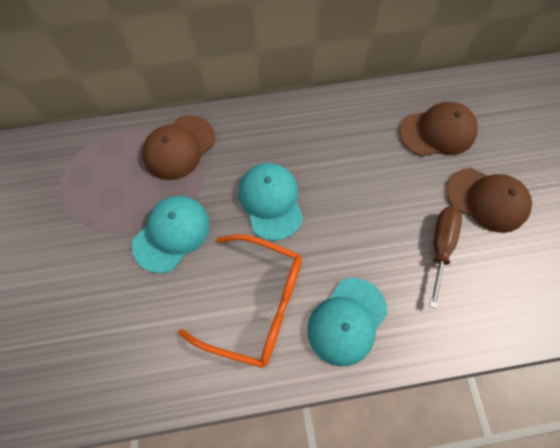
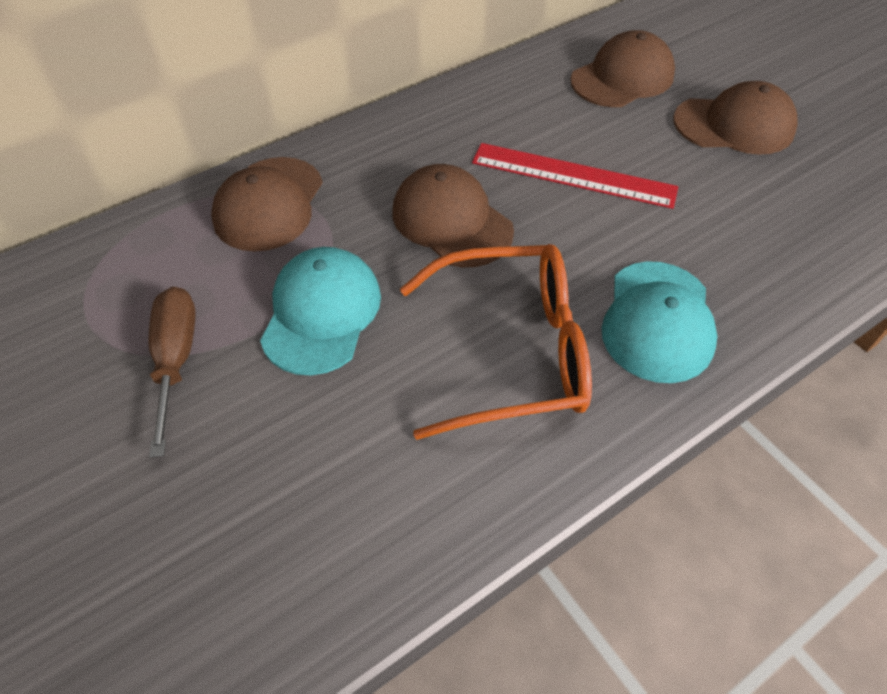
camera: 25 degrees left, 15 degrees down
turquoise cap [238,163,303,241] -> brown cap [392,164,514,267]
brown screwdriver [429,207,462,309] -> brown screwdriver moved to [148,286,196,458]
none -> red ruler [472,143,678,209]

